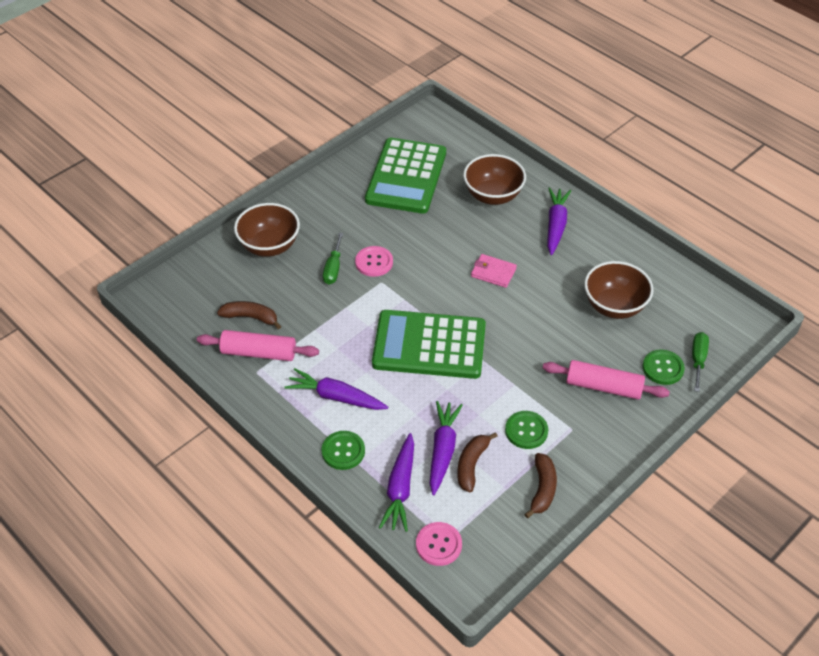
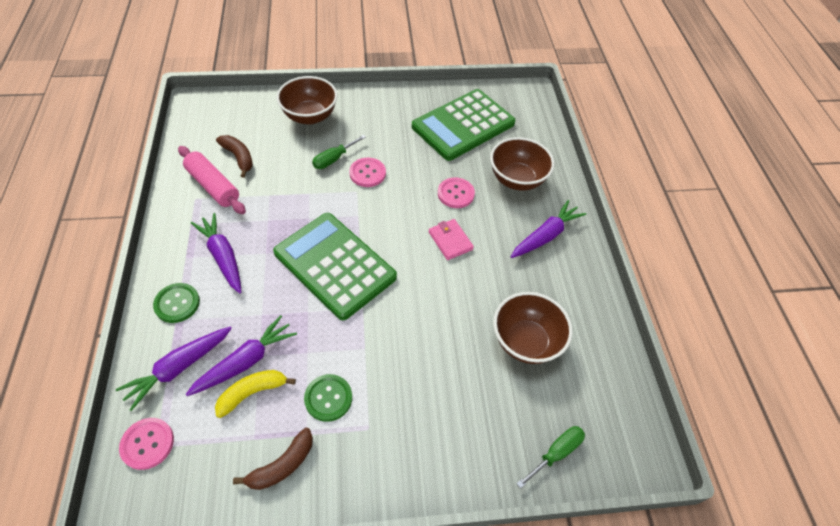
camera: 35 degrees right, 5 degrees up
brown banana [457,432,498,492] -> yellow banana [215,370,296,418]
pink rolling pin [543,360,670,400] -> none
green button [643,349,685,385] -> none
none -> pink button [438,177,475,208]

